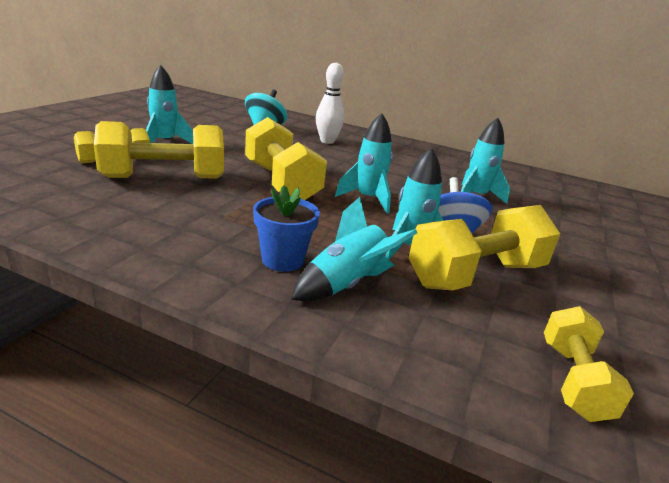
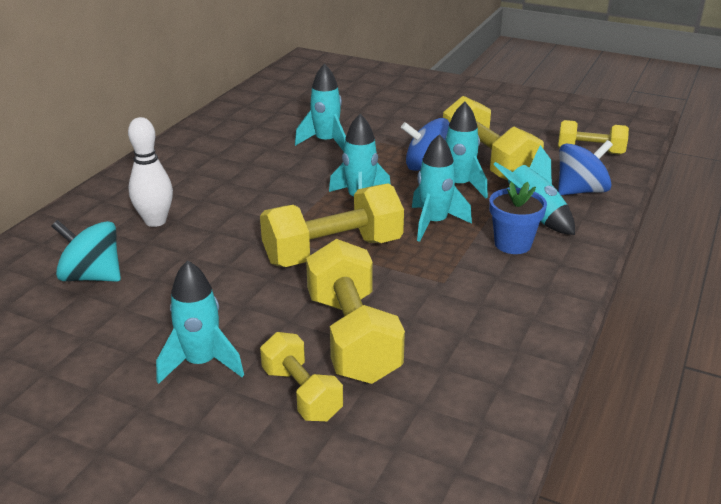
camera: 85 degrees left, 5 degrees up
none -> turquoise rocket [412,134,472,242]
none -> blue spinning top [558,140,613,195]

